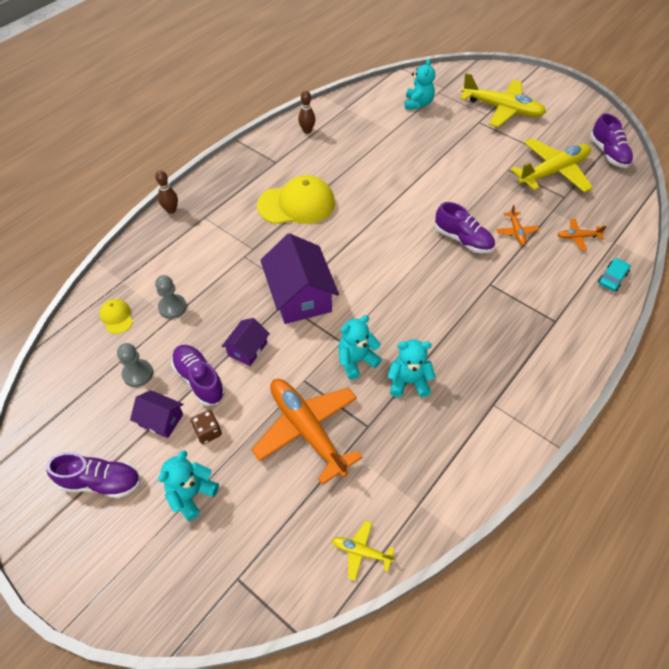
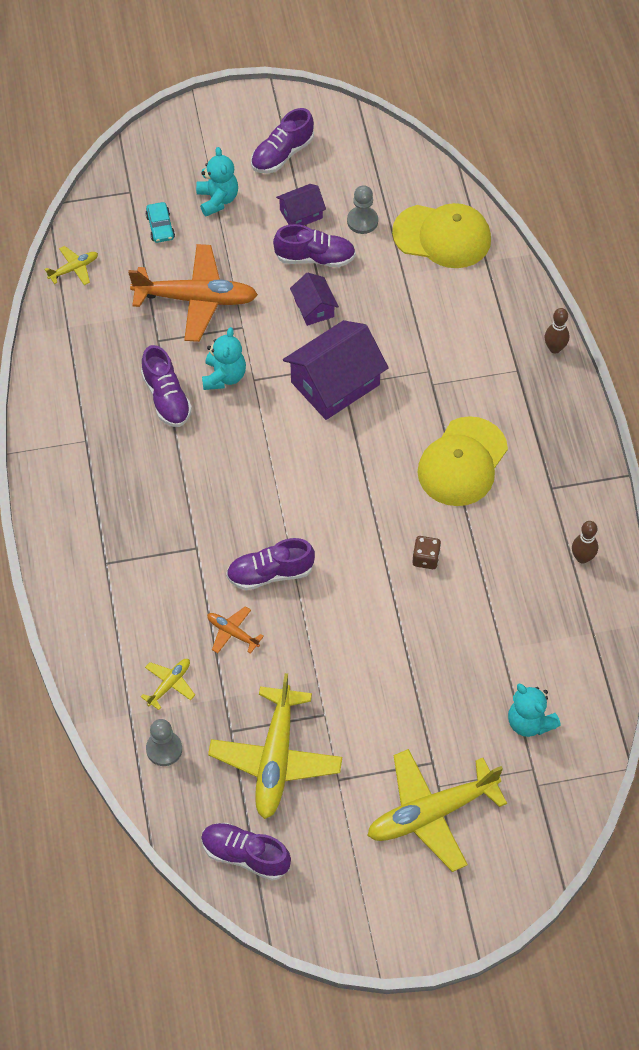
camera: 130 degrees right, 5 degrees up
yellow cap [100,299,133,334] -> yellow cap [392,203,491,268], size x2.15
grey pawn [155,275,187,319] -> grey pawn moved to [146,719,182,766]
brown dice [190,410,222,444] -> brown dice moved to [413,536,441,569]
purple house [260,233,339,324] -> purple house turned 60 degrees counterclockwise [283,320,389,420]
turquoise teddy bear [387,339,436,397] -> purple shoe [141,345,192,427]
orange plane [557,219,607,251] -> yellow plane [141,659,195,710]
turquoise car [598,258,631,291] -> turquoise car moved to [145,202,175,243]

